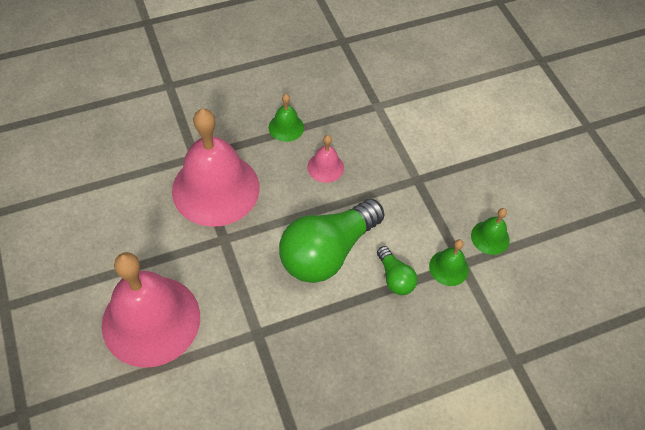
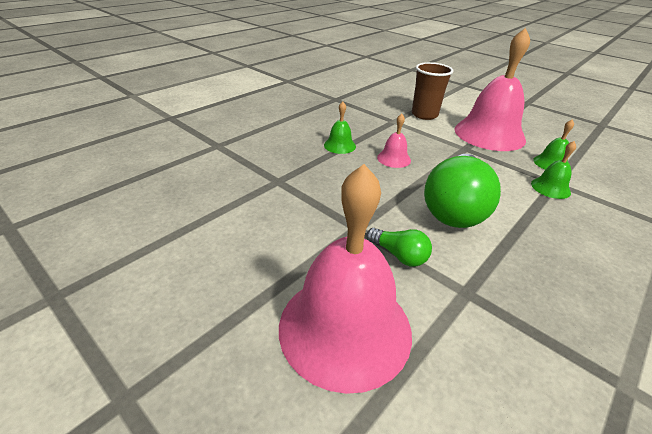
camera: 25 degrees left, 20 degrees down
pink bell [172,109,260,227] -> pink bell moved to [454,28,530,151]
green light bulb [377,246,417,295] -> green light bulb moved to [366,228,432,267]
none -> brown cup [412,62,453,120]

